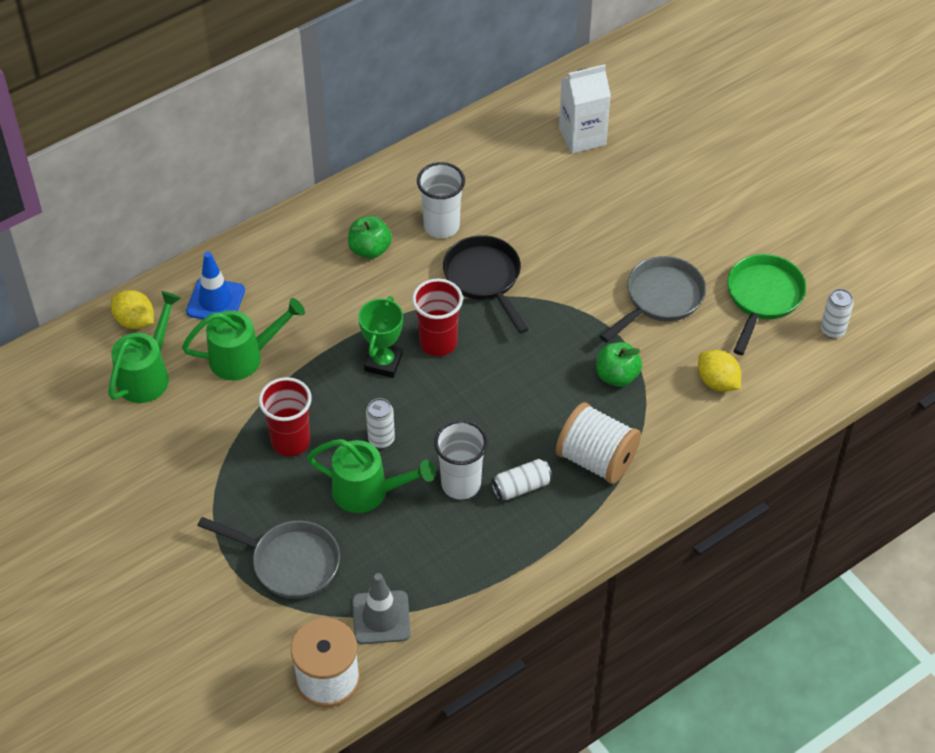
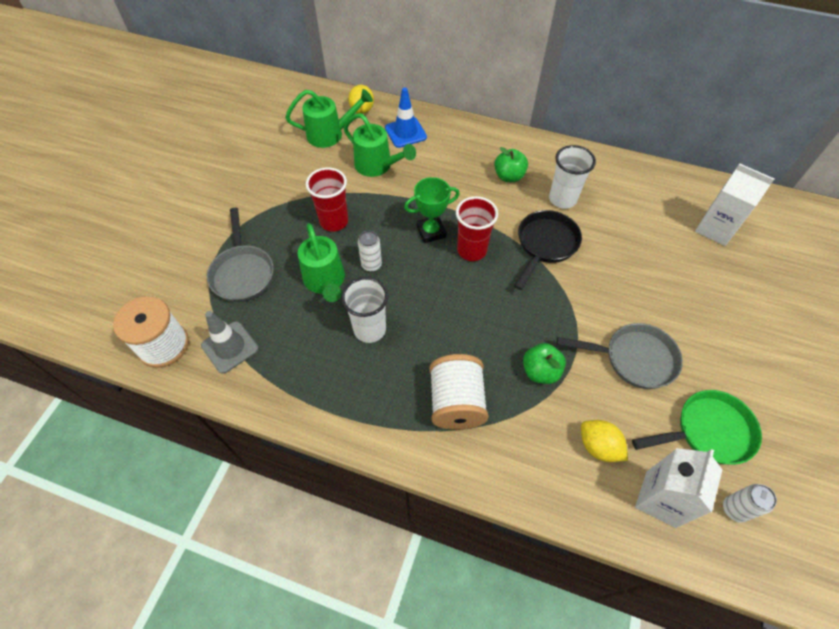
camera: 55 degrees right, 5 degrees up
white can [491,459,552,500] -> none
yellow lemon [698,350,741,392] -> yellow lemon turned 60 degrees counterclockwise [581,420,628,462]
none -> white carton [635,448,722,528]

